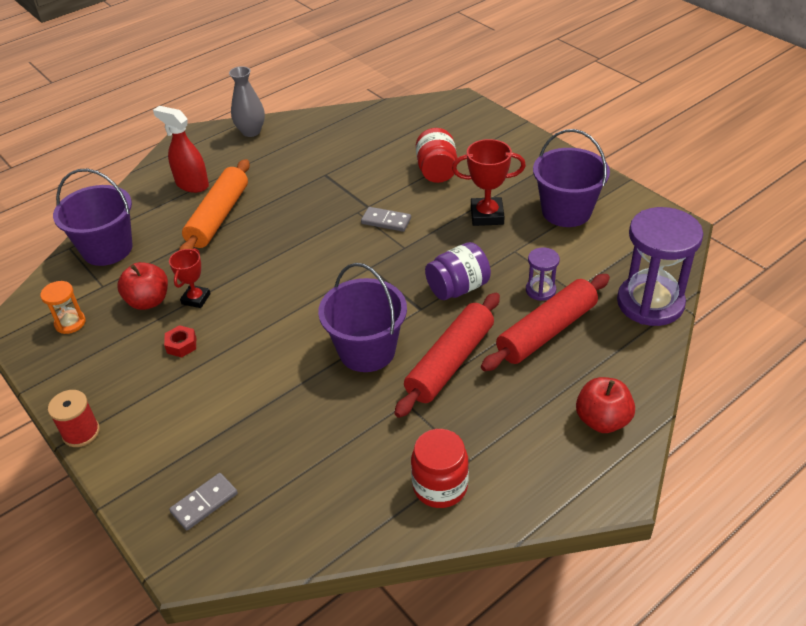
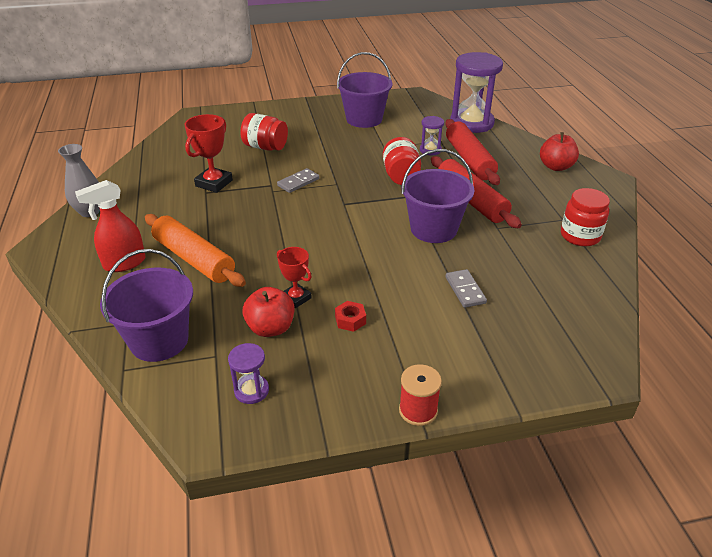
camera: 65 degrees left, 5 degrees down
orange hourglass [40,281,86,334] -> purple hourglass [228,343,269,404]
grey domino [169,473,238,530] -> grey domino moved to [446,269,487,308]
purple jar [425,242,491,300] -> red jar [383,137,421,185]
red trophy [452,139,526,226] -> red trophy moved to [184,114,233,193]

